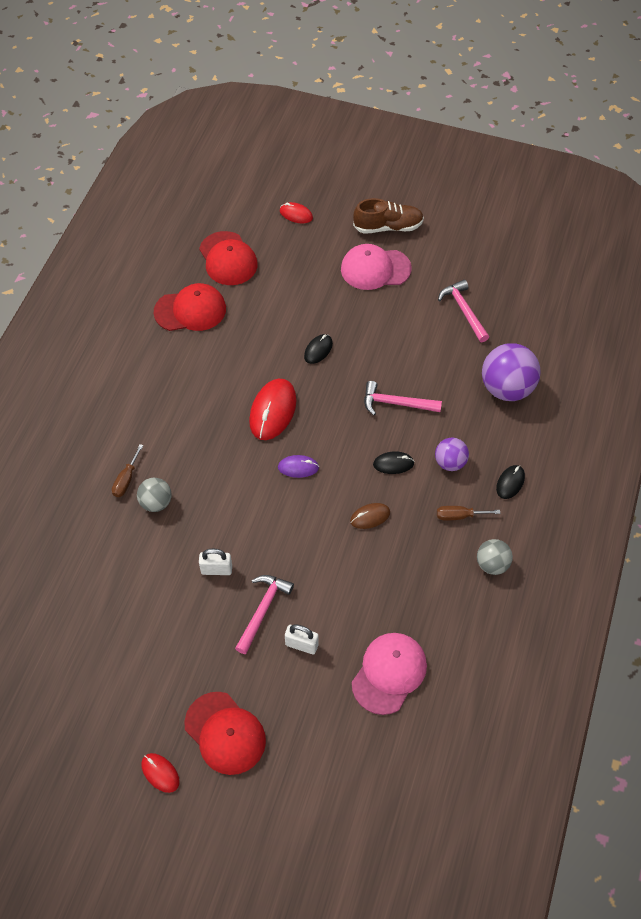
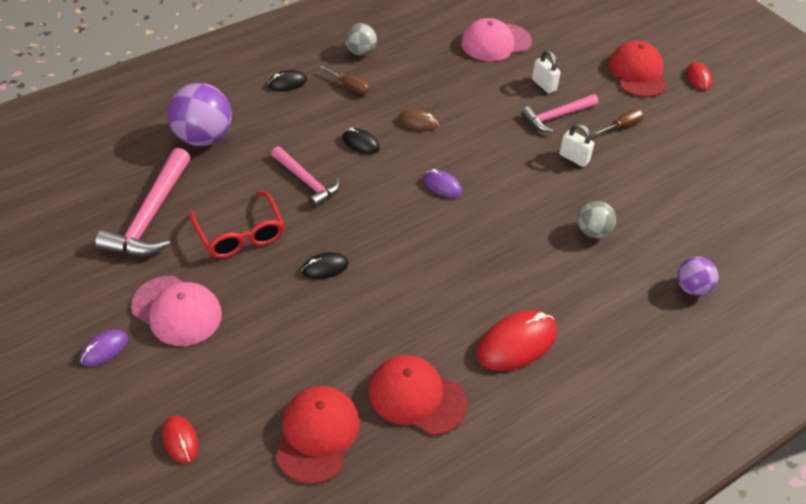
camera: 145 degrees left, 10 degrees down
brown screwdriver [112,444,143,497] -> brown screwdriver moved to [594,109,644,135]
red mouse [249,379,297,440] -> red mouse moved to [477,310,557,371]
brown shoe [353,198,424,234] -> purple mouse [80,329,128,366]
purple ball [435,437,469,471] -> purple ball moved to [677,257,719,296]
pink hammer [438,280,489,342] -> pink hammer [95,148,191,256], size x1.57
none -> red glasses [190,191,284,258]

